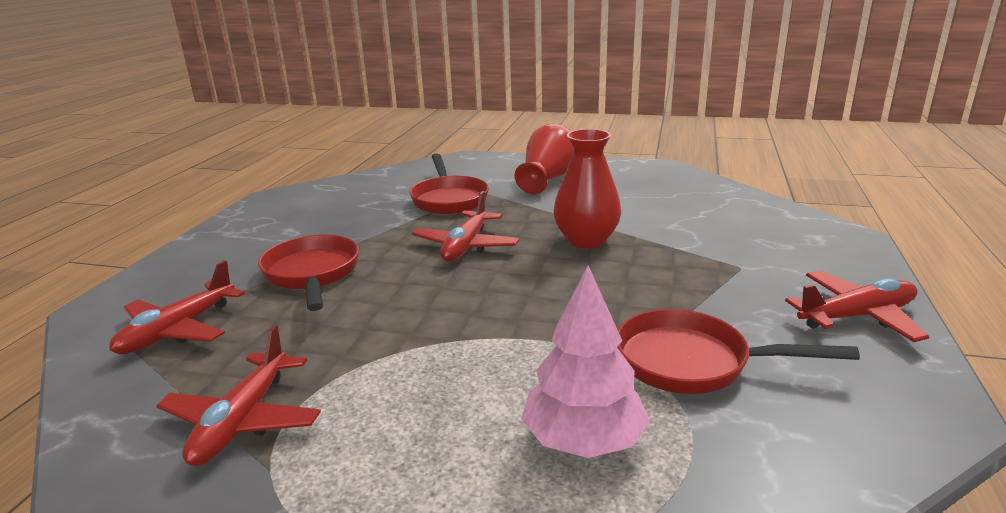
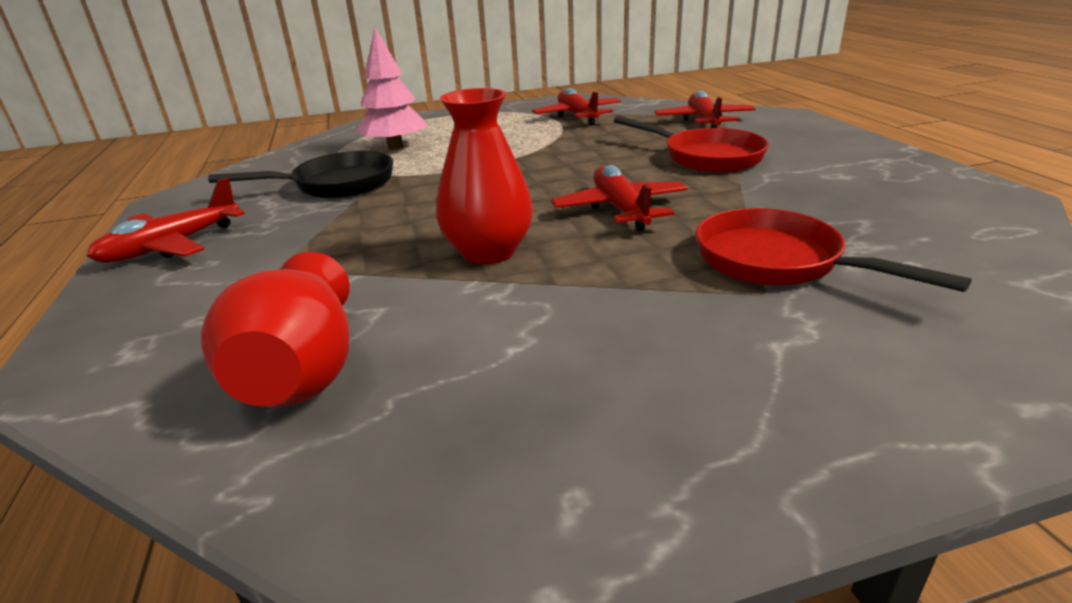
camera: 150 degrees right, 5 degrees up
red vase [515,124,574,194] -> red vase moved to [201,252,350,407]
red pan [617,309,860,394] -> black pan [208,151,393,198]

